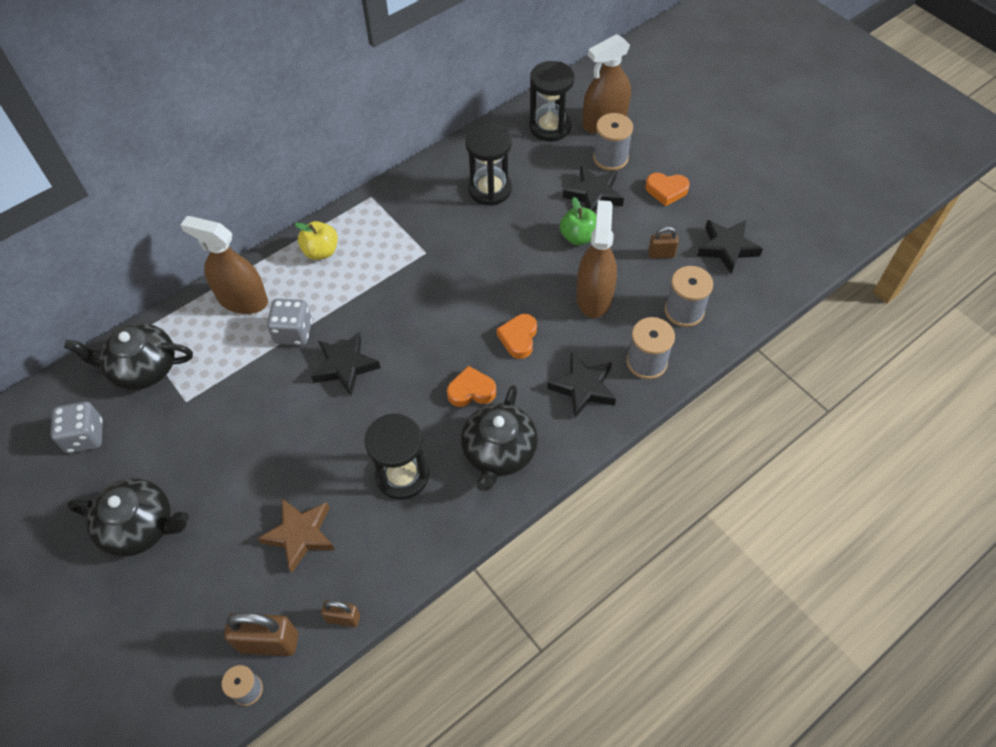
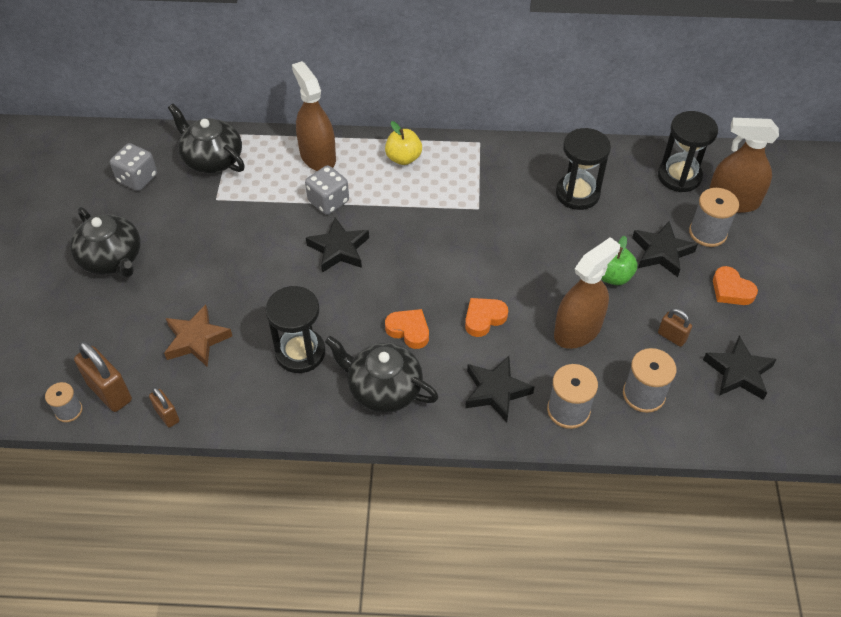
camera: 40 degrees right, 5 degrees down
black teapot [461,385,538,491] -> black teapot turned 60 degrees clockwise [325,336,439,413]

